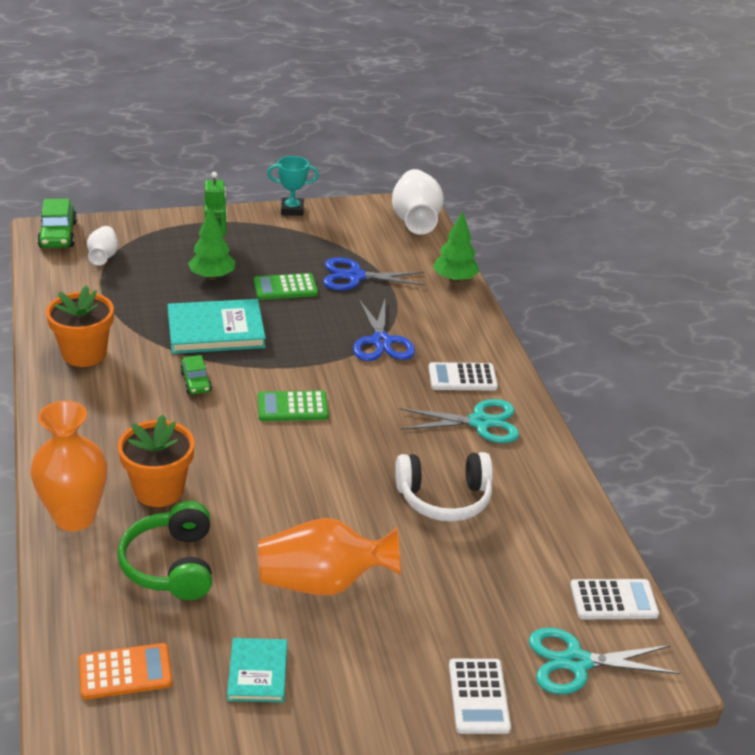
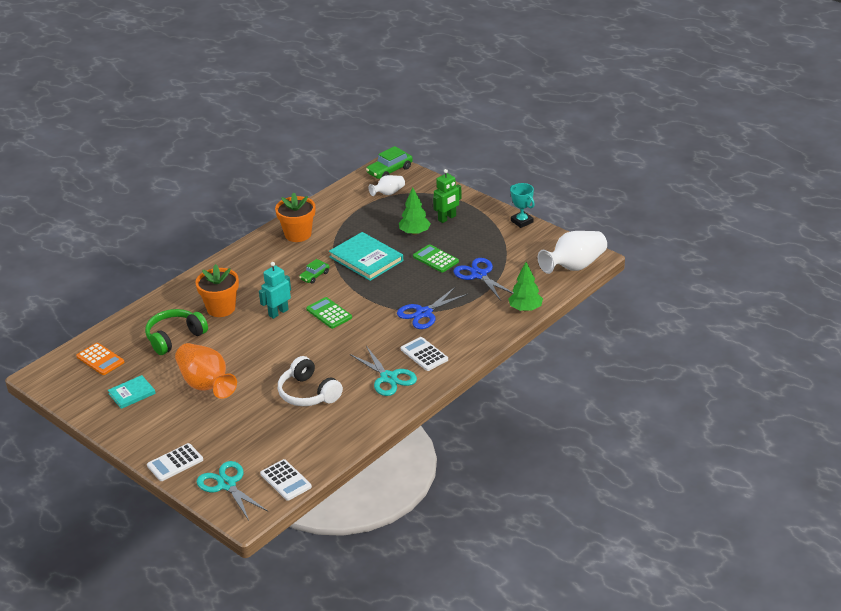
camera: 60 degrees right, 0 degrees up
orange vase [30,401,107,531] -> none
none -> turquoise robot [259,262,291,319]

